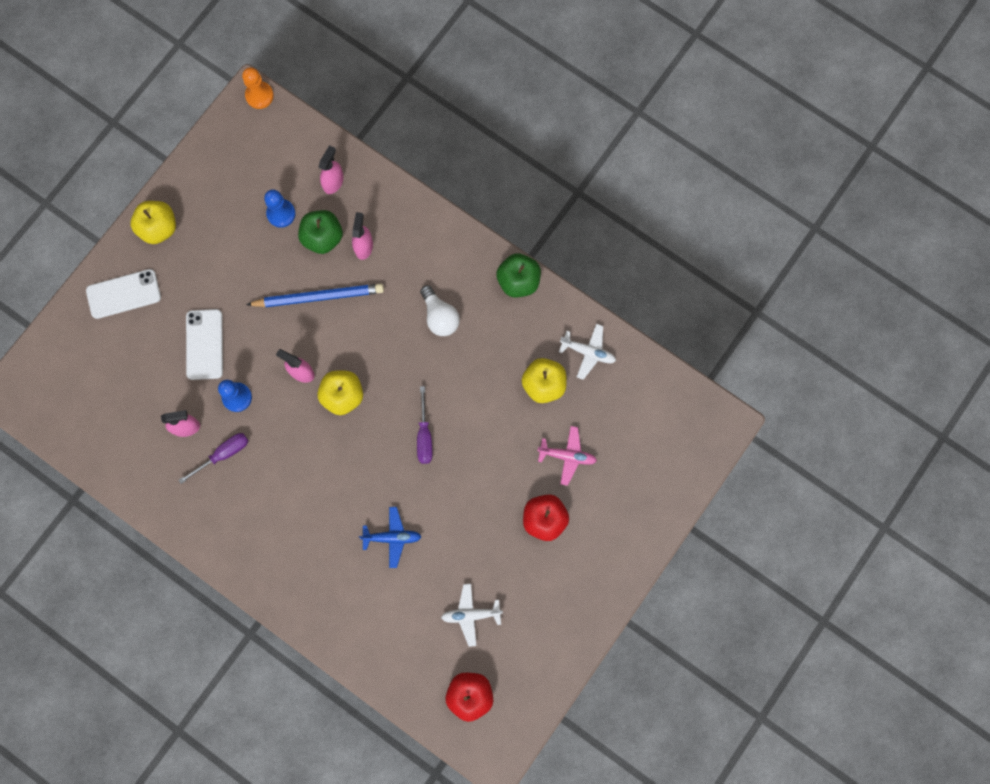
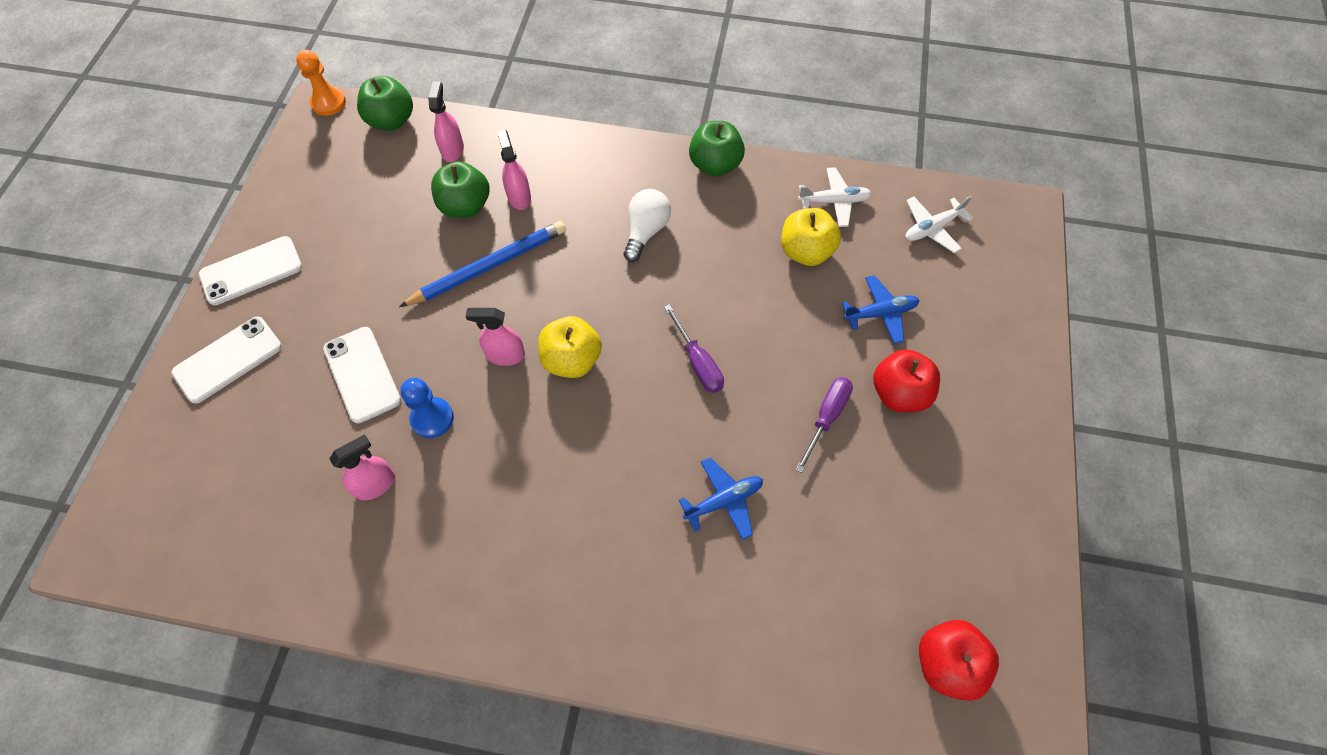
camera: 25 degrees left, 15 degrees down
yellow apple [130,201,176,244] -> white phone [199,236,302,305]
purple screwdriver [179,433,248,484] -> purple screwdriver moved to [795,377,853,473]
blue pawn [264,189,296,228] -> none
white light bulb [420,285,460,336] -> white light bulb turned 105 degrees counterclockwise [624,189,671,262]
white plane [441,584,503,647] -> white plane moved to [906,196,973,253]
pink plane [538,426,597,486] -> blue plane [842,275,919,344]
none -> green apple [357,76,413,131]

